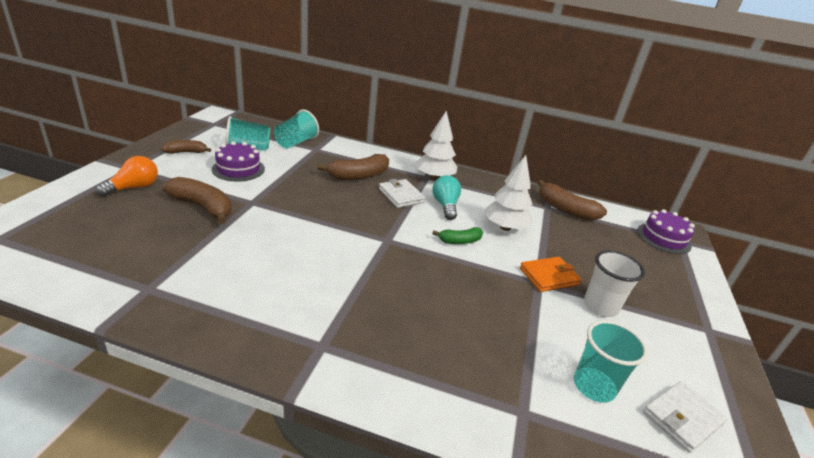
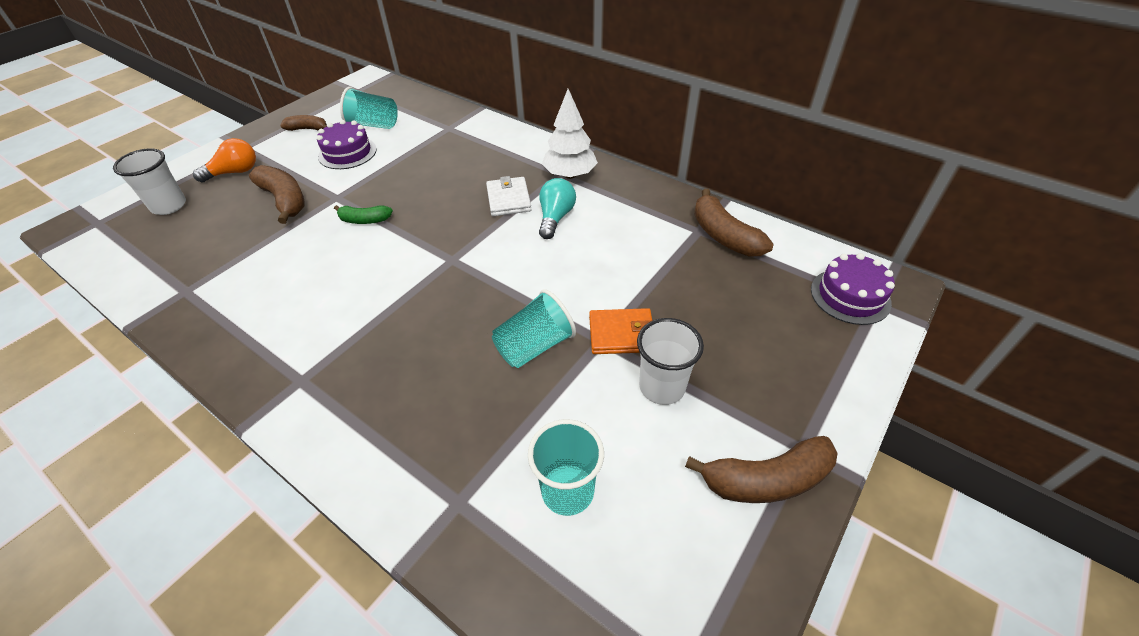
camera: 25 degrees right, 15 degrees up
turquoise cup [274,109,319,148] -> turquoise cup moved to [492,289,576,368]
brown banana [318,154,389,180] -> brown banana moved to [685,436,838,503]
green banana [432,227,483,244] -> green banana moved to [334,205,393,224]
white tree [484,155,533,231] -> none
white wallet [643,382,727,453] -> none
none -> white cup [113,148,186,215]

